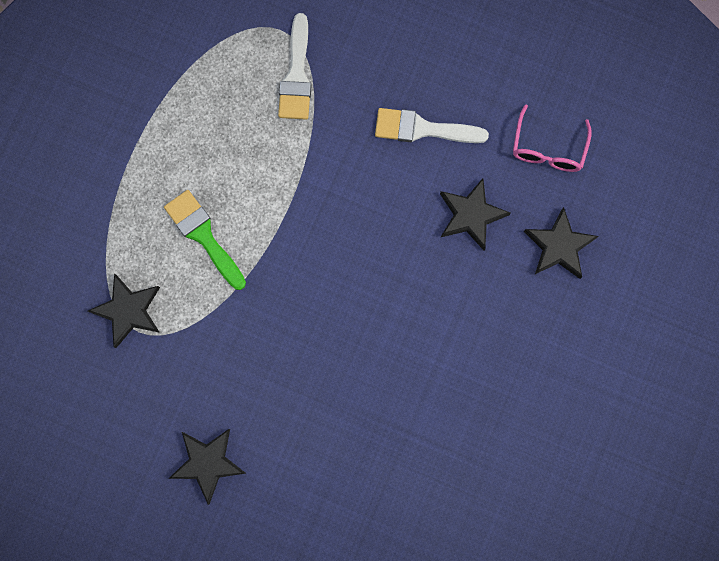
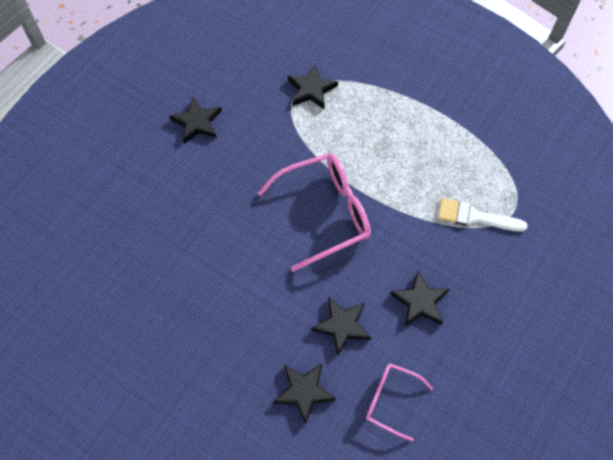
camera: 100 degrees right, 15 degrees down
green brush [164,190,246,290] -> none
white brush [375,108,489,143] -> black star [390,271,450,326]
none -> pink glasses [258,153,371,272]

